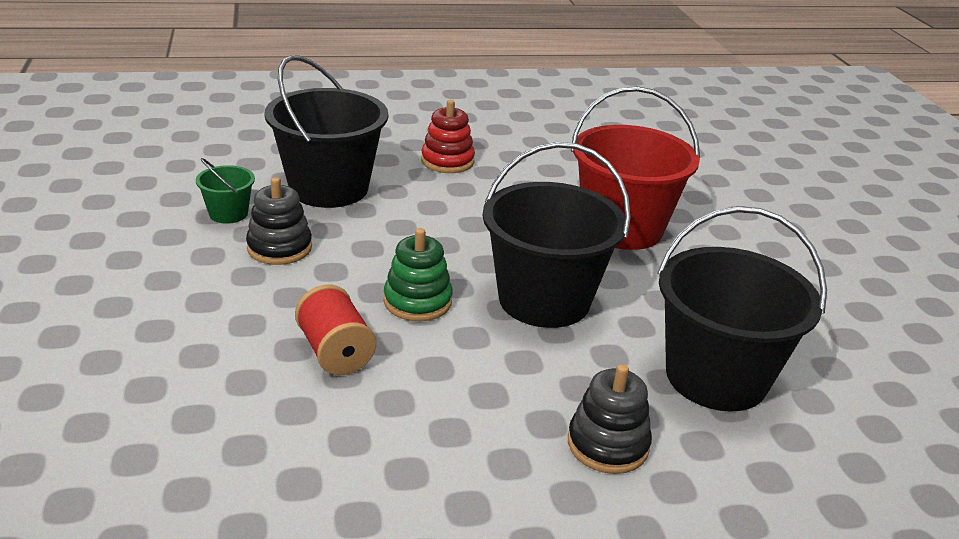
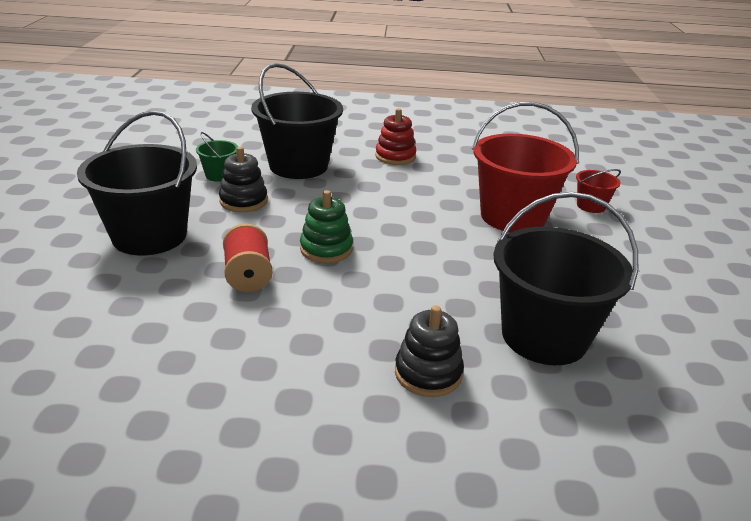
camera: 15 degrees right, 0 degrees up
black bucket [482,142,631,328] -> black bucket moved to [77,110,197,255]
none -> red bucket [576,169,621,213]

